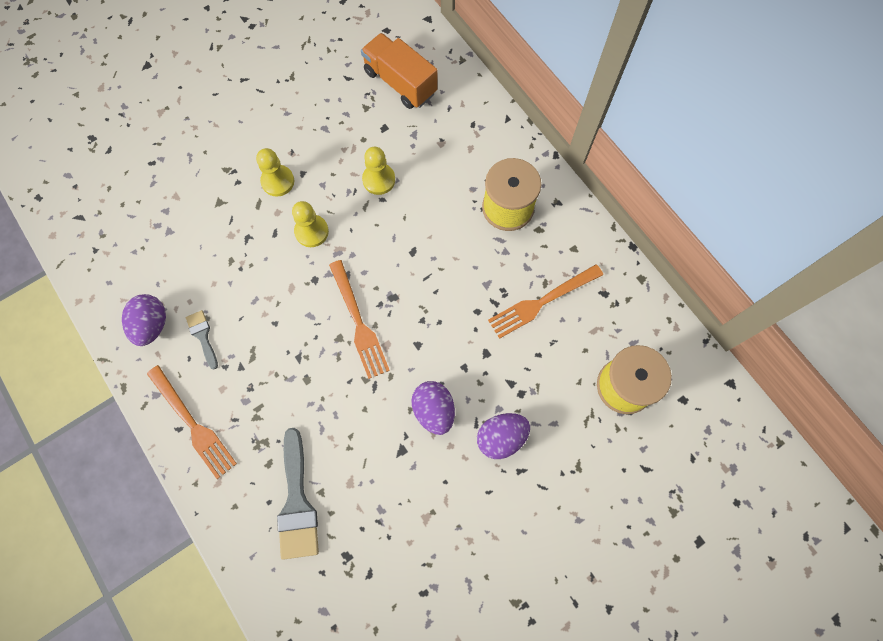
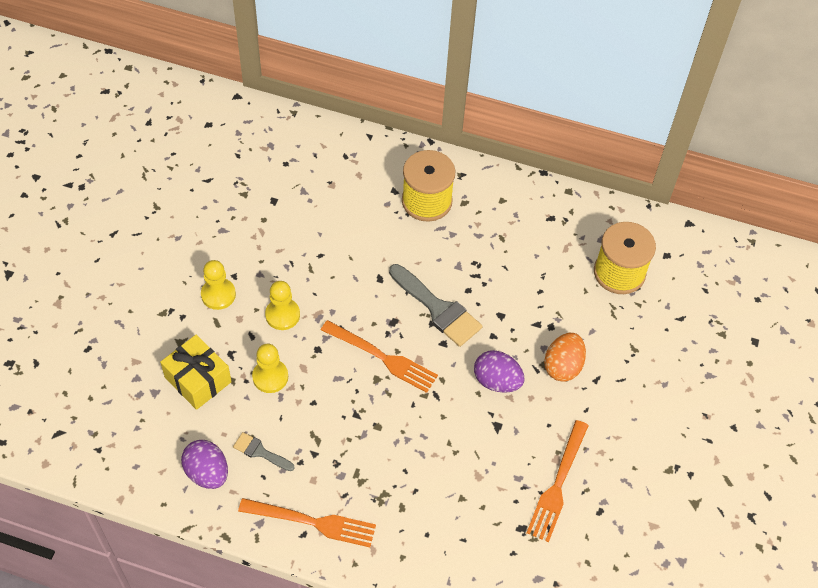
camera: 40 degrees left, 15 degrees down
grey brush [277,428,319,560] -> grey brush moved to [389,264,482,347]
orange truck [361,33,438,109] -> none
yellow pawn [362,147,395,195] -> yellow pawn moved to [252,344,288,393]
purple egg [477,413,530,459] -> orange egg [544,333,586,382]
orange fork [488,264,603,339] -> orange fork moved to [526,420,589,542]
none -> yellow gift [160,335,232,410]

